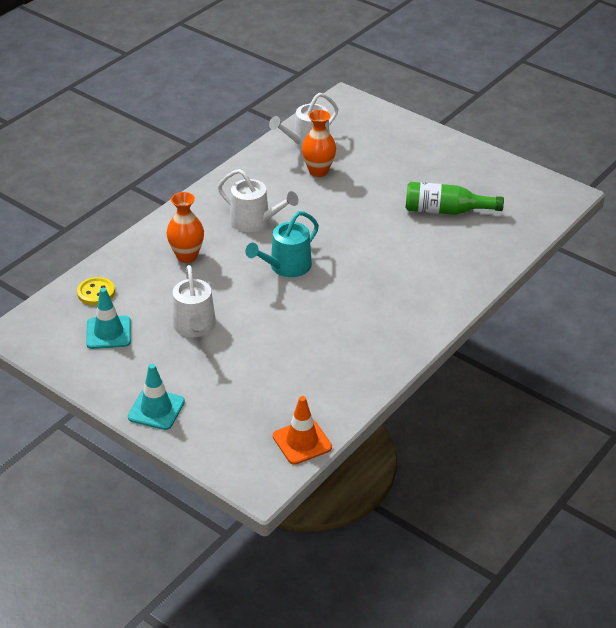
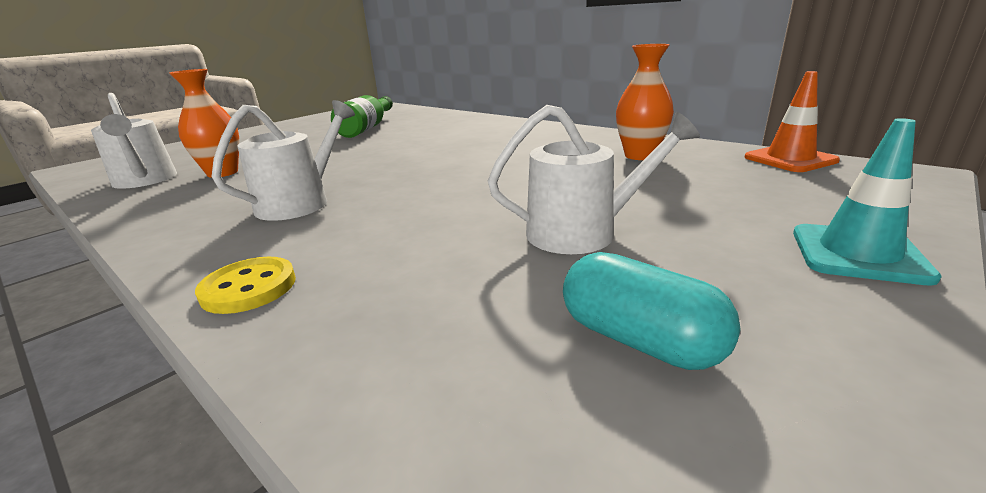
camera: 85 degrees left, 15 degrees down
yellow button [77,277,115,305] -> yellow button moved to [195,257,296,314]
turquoise traffic cone [86,288,131,349] -> turquoise capsule [563,252,740,370]
orange vase [166,192,204,263] -> orange vase moved to [616,44,674,160]
turquoise watering can [245,211,319,277] -> none

